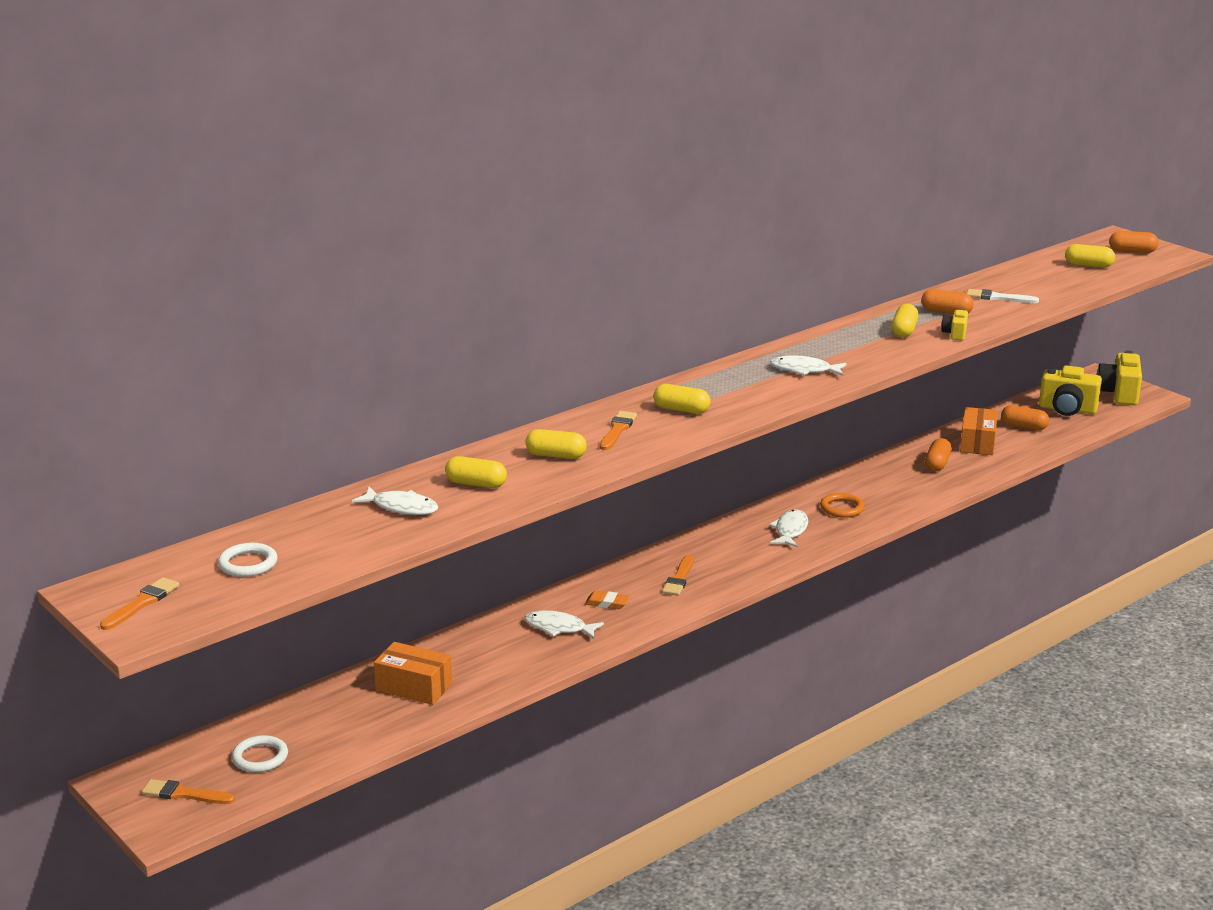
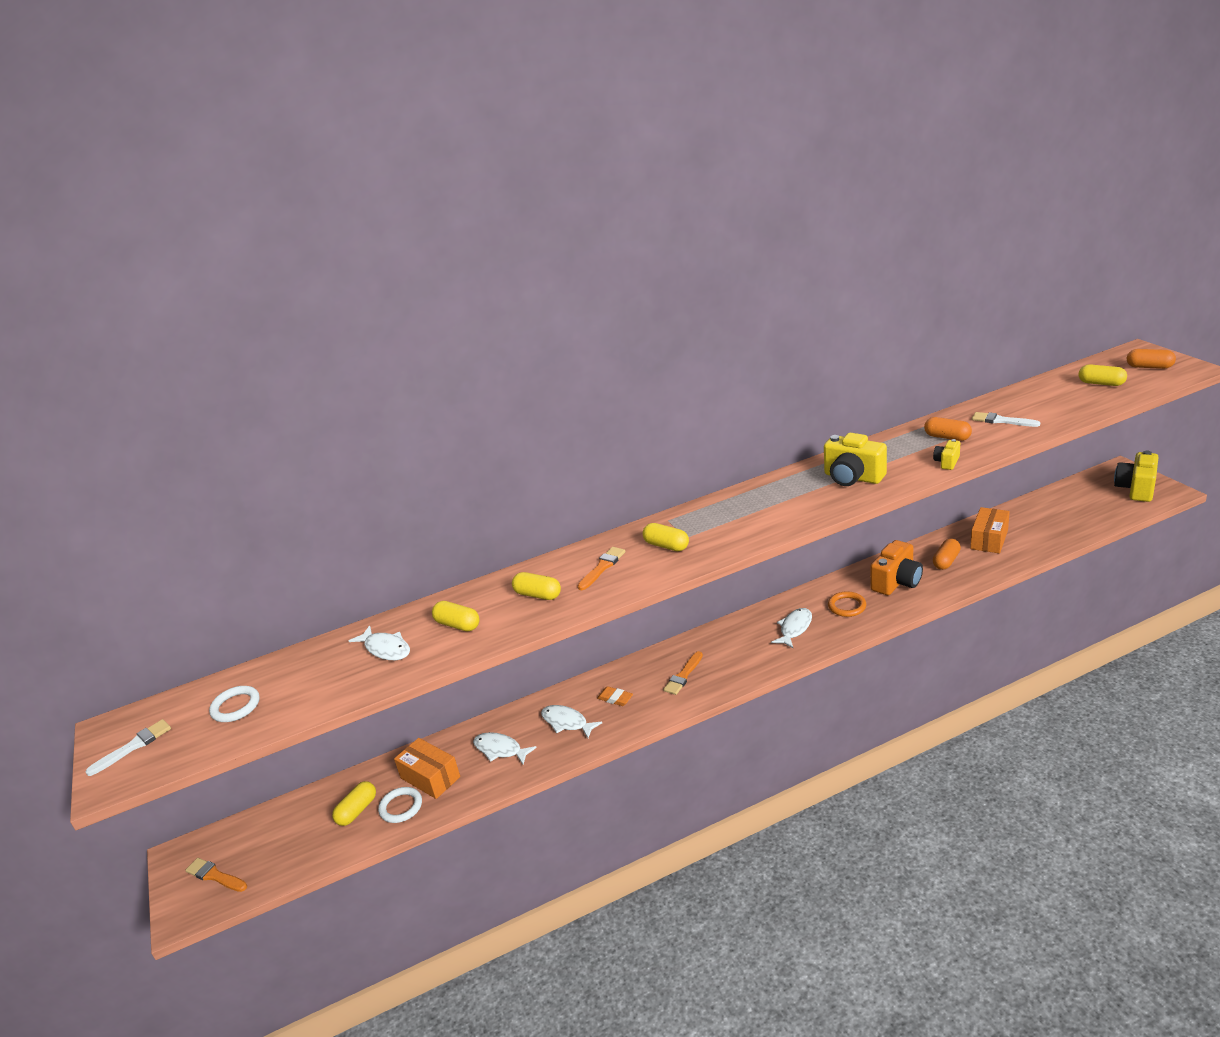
camera: 20 degrees right, 5 degrees up
orange brush [100,577,180,630] -> white brush [86,719,171,776]
white ring [232,735,288,772] -> white ring moved to [378,787,422,823]
white fish [770,355,847,376] -> white fish moved to [473,732,537,764]
yellow capsule [892,304,918,338] -> yellow capsule moved to [332,781,376,826]
orange capsule [1001,405,1049,430] -> none
yellow camera [1039,365,1102,416] -> yellow camera moved to [824,433,887,486]
none -> orange camera [870,540,923,595]

